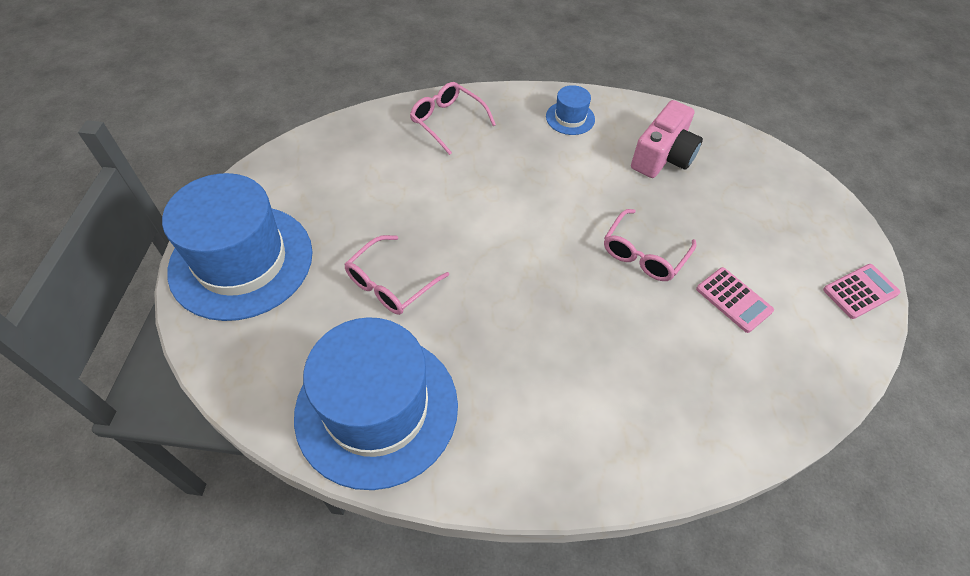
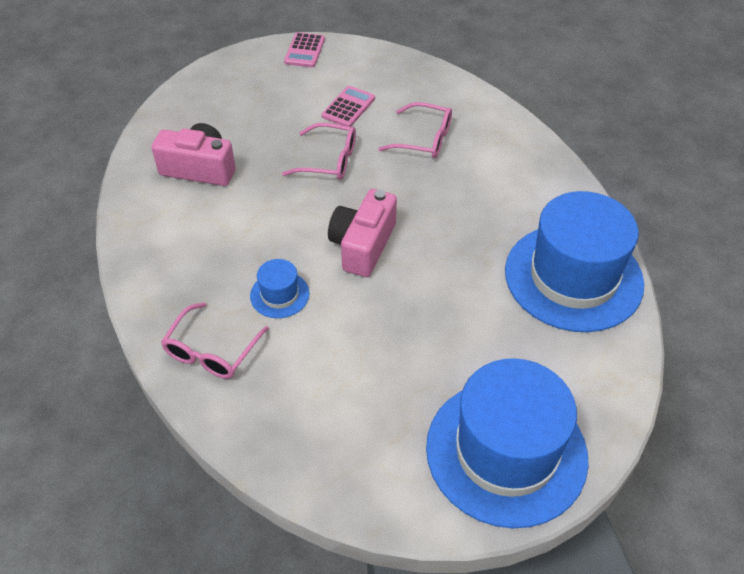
camera: 110 degrees left, 5 degrees down
pink glasses [344,235,449,315] -> pink glasses moved to [378,102,452,158]
blue hat [546,85,595,135] -> blue hat moved to [250,259,309,318]
pink calculator [823,264,900,319] -> pink calculator turned 120 degrees counterclockwise [284,32,325,67]
none -> pink camera [328,189,397,277]

